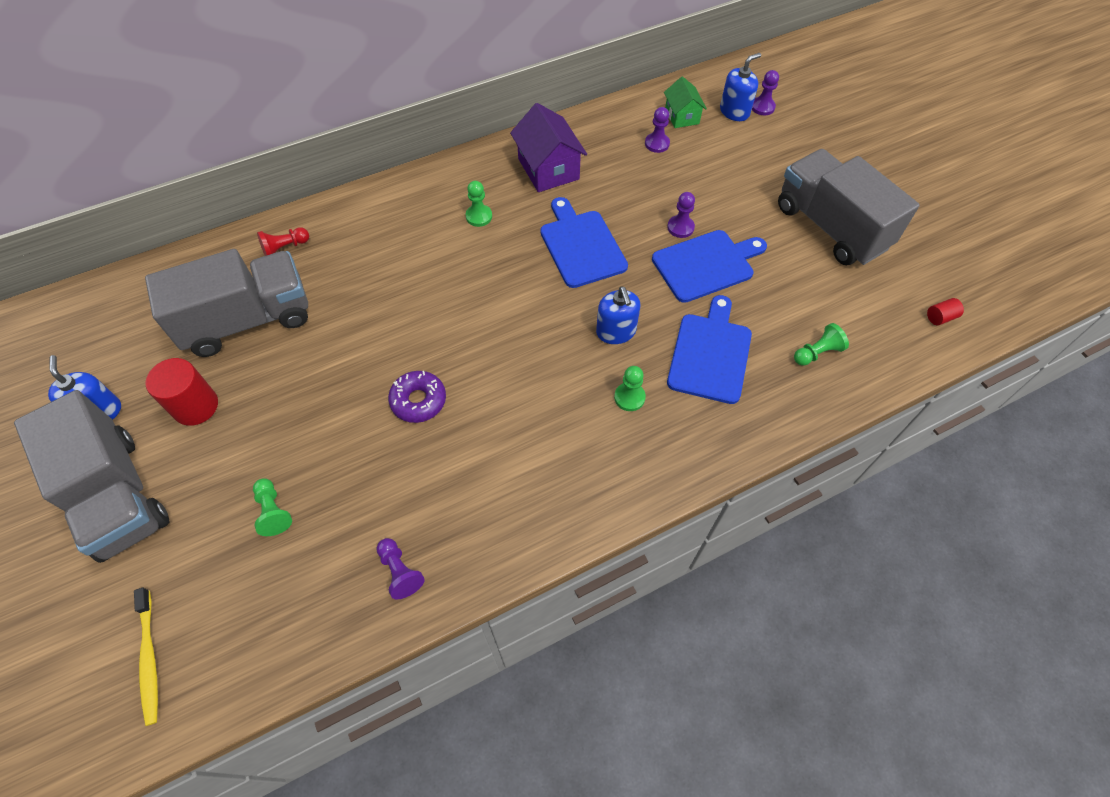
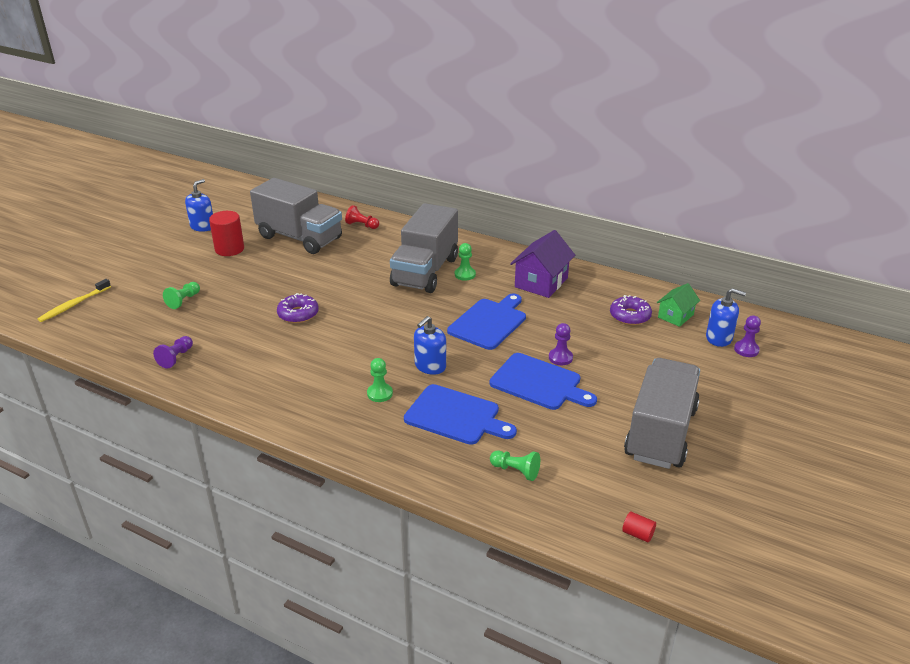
camera: 55 degrees right, 25 degrees down
grey truck [14,390,170,563] -> grey truck moved to [390,203,458,293]
purple pawn [645,107,670,153] -> purple donut [610,295,652,325]
blue cutting board [667,295,752,404] -> blue cutting board turned 45 degrees clockwise [404,384,517,445]

